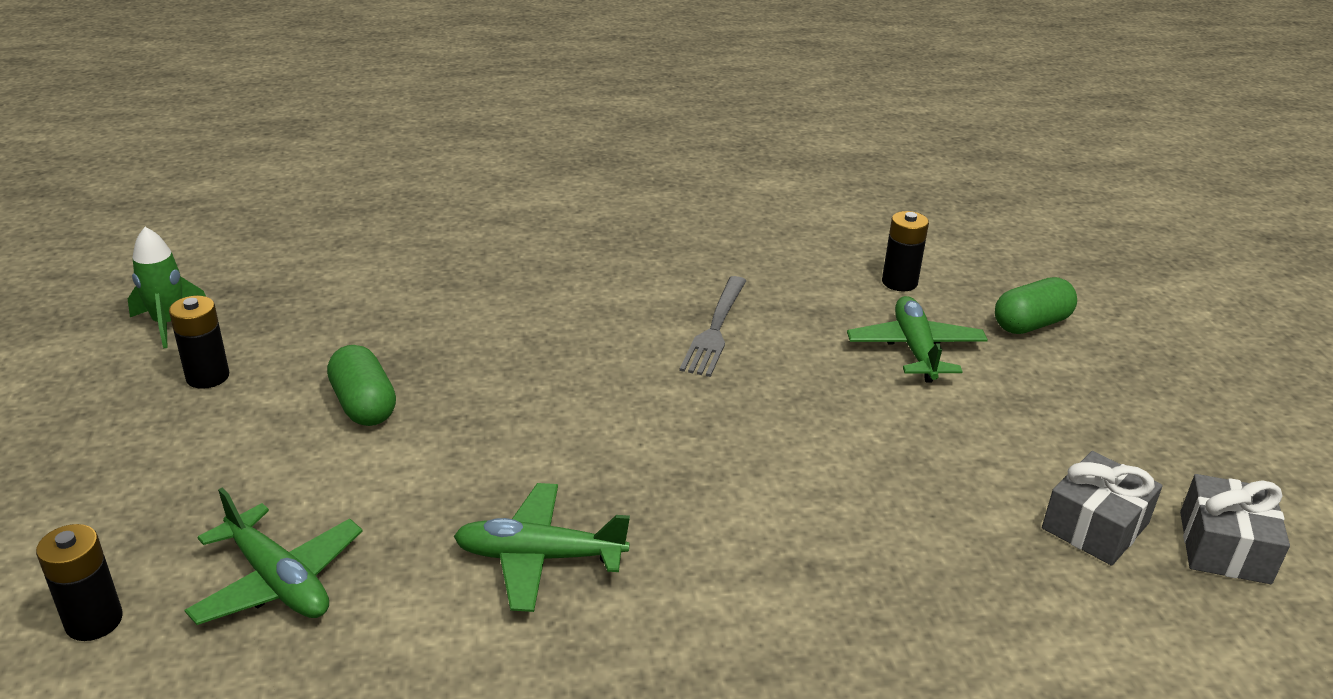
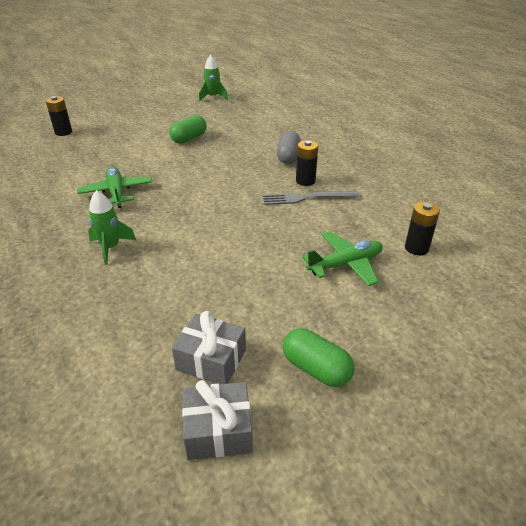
camera: 70 degrees right, 5 degrees up
black battery [169,296,229,389] -> black battery moved to [296,140,318,186]
green plane [185,488,363,625] -> none
green capsule [995,277,1077,334] -> green capsule moved to [283,328,355,387]
none -> green rocket [88,190,136,265]
none -> grey capsule [277,131,301,164]

